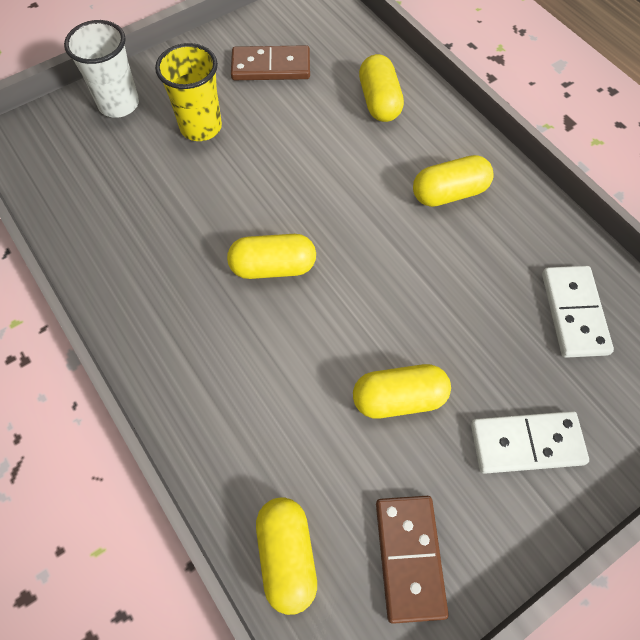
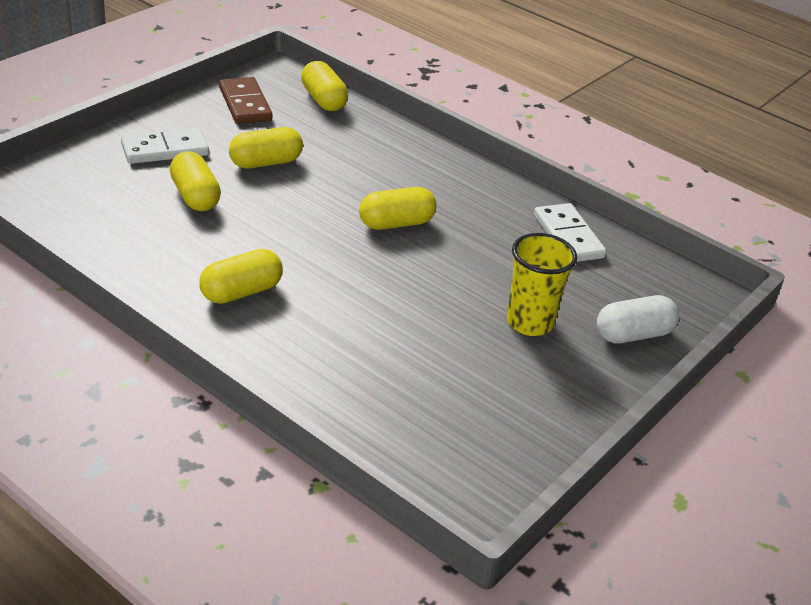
camera: 160 degrees right, 25 degrees down
white cup [64,20,139,118] -> white capsule [597,295,679,344]
brown domino [231,45,310,80] -> none
yellow capsule [359,54,404,122] -> yellow capsule moved to [170,151,221,211]
white domino [542,266,614,358] -> white domino moved to [534,203,606,262]

